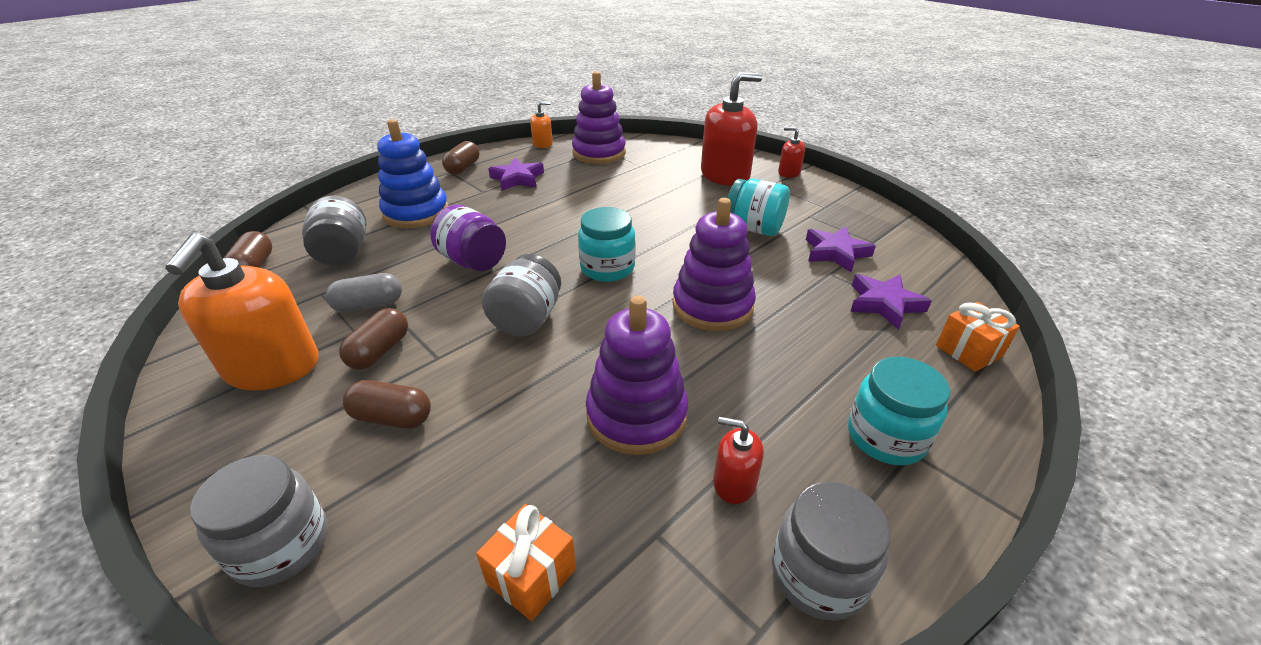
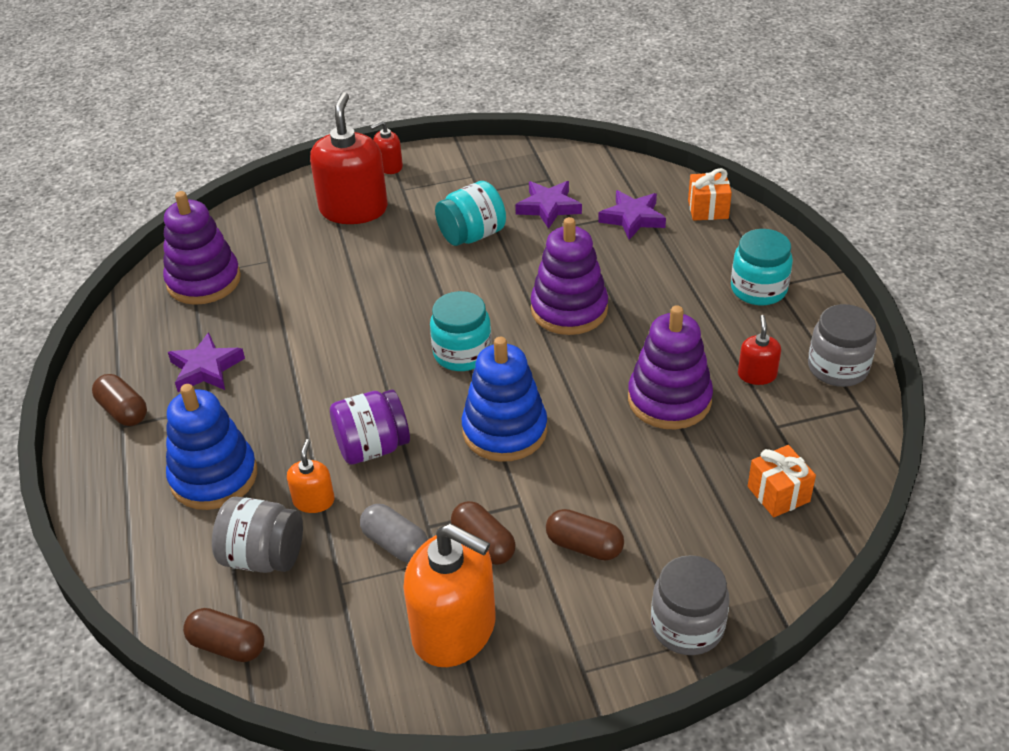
camera: 60 degrees left, 5 degrees up
grey capsule [325,273,402,312] -> grey capsule turned 60 degrees counterclockwise [360,504,428,562]
brown capsule [343,380,431,428] -> brown capsule turned 75 degrees clockwise [546,509,624,561]
grey jar [482,254,561,336] -> blue stacking toy [462,337,547,462]
orange soap dispenser [530,101,553,148] -> orange soap dispenser moved to [287,439,335,513]
red soap dispenser [713,417,764,504] -> red soap dispenser turned 135 degrees clockwise [738,315,781,385]

